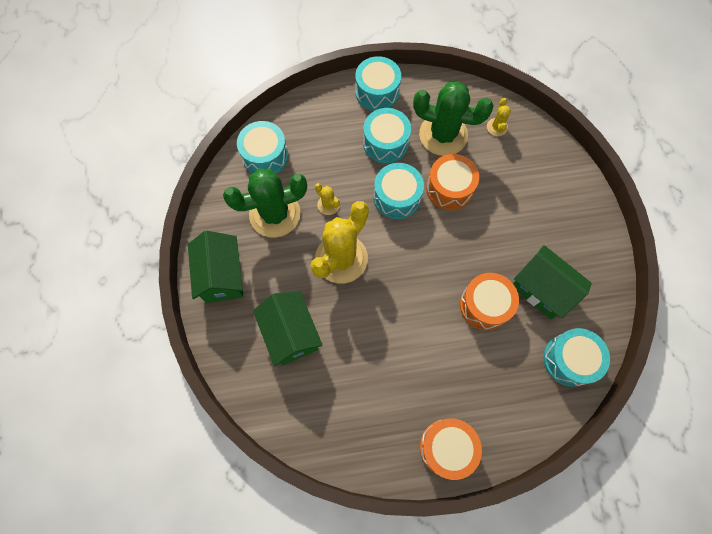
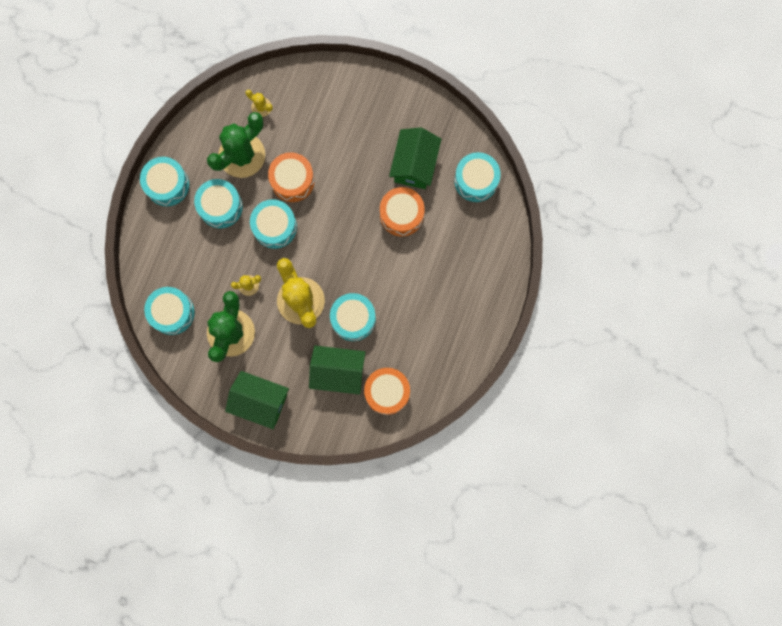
camera: 60 degrees left, 10 degrees up
orange drum [420,418,482,480] -> orange drum moved to [364,368,410,415]
green house [513,245,591,319] -> green house turned 60 degrees counterclockwise [389,127,441,189]
none -> turquoise drum [330,293,376,341]

